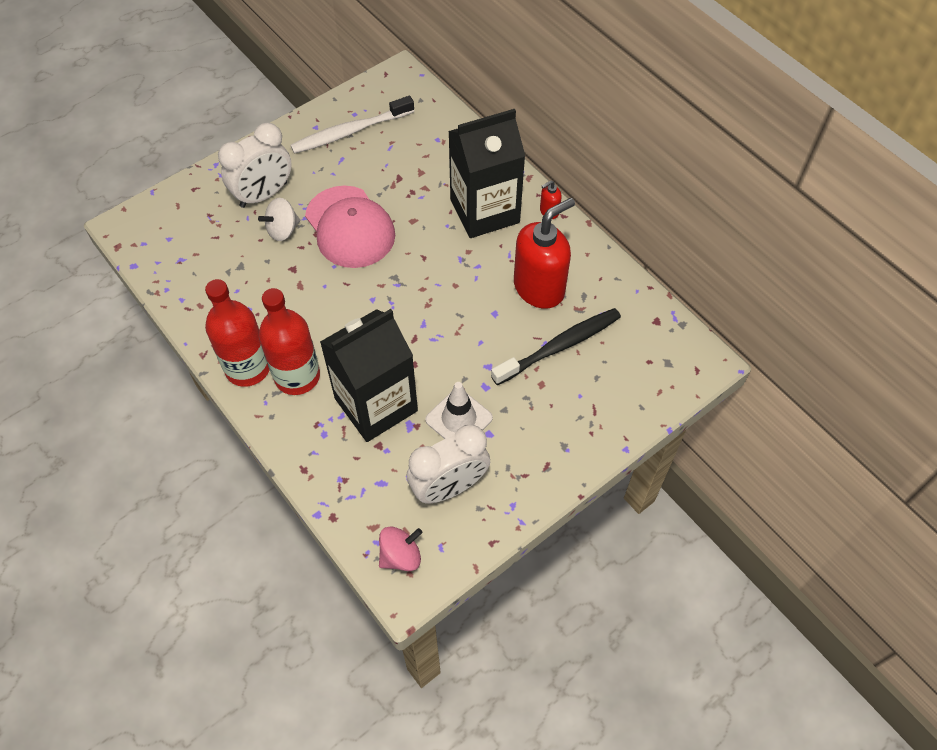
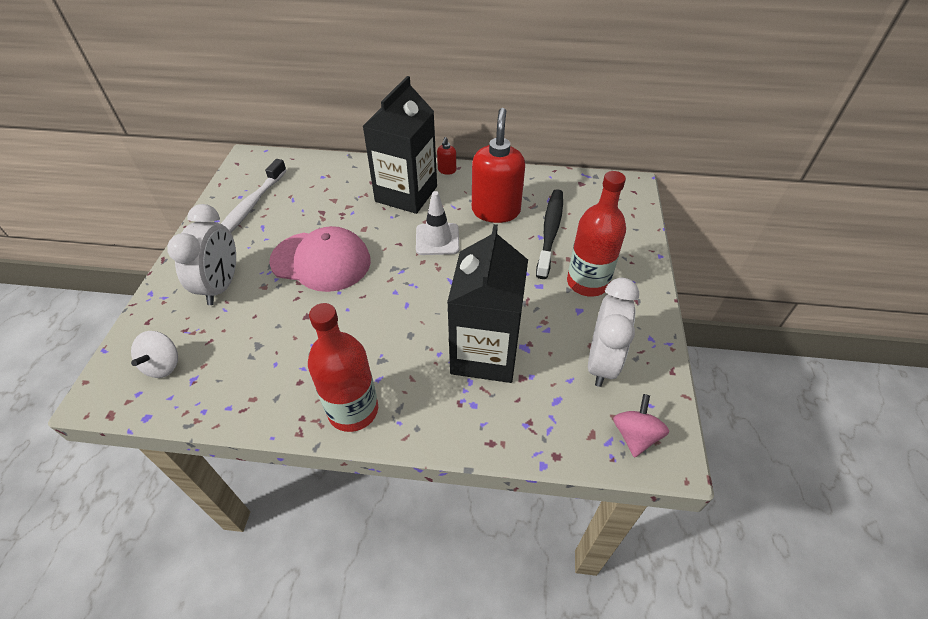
camera: 45 degrees left, 10 degrees down
white spinning top [258,198,300,241] -> white spinning top moved to [131,331,178,378]
red bottle [259,288,320,395] -> red bottle moved to [567,171,626,297]
white traffic cone [425,382,493,439] -> white traffic cone moved to [416,191,460,255]

